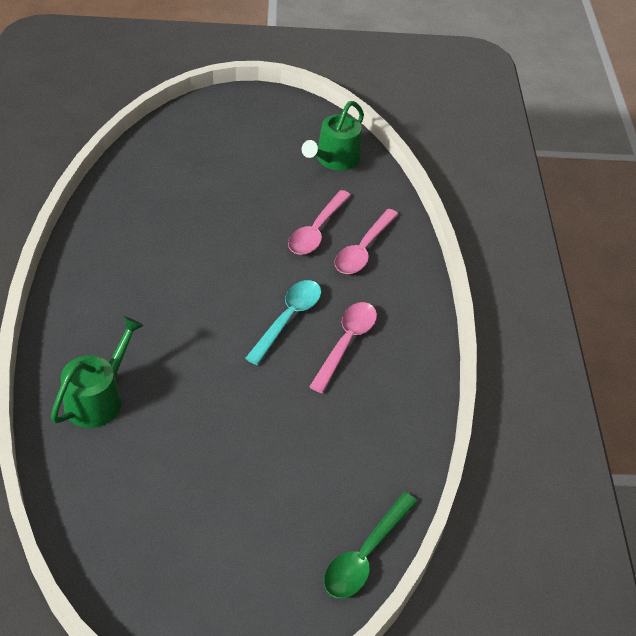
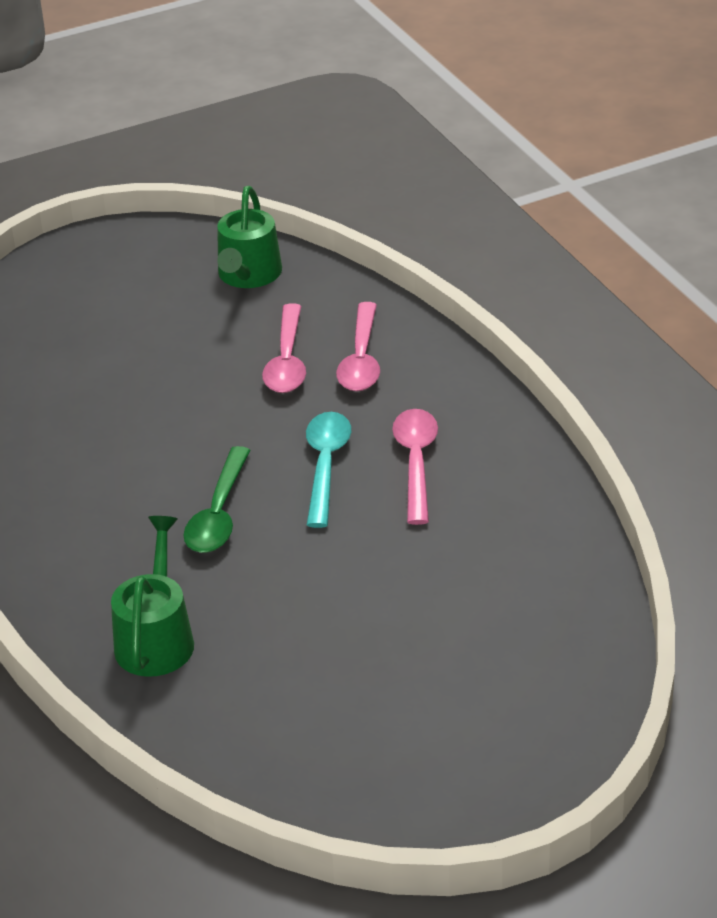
camera: 20 degrees left, 10 degrees down
green spoon [324,492,417,598] -> green spoon moved to [183,446,251,553]

